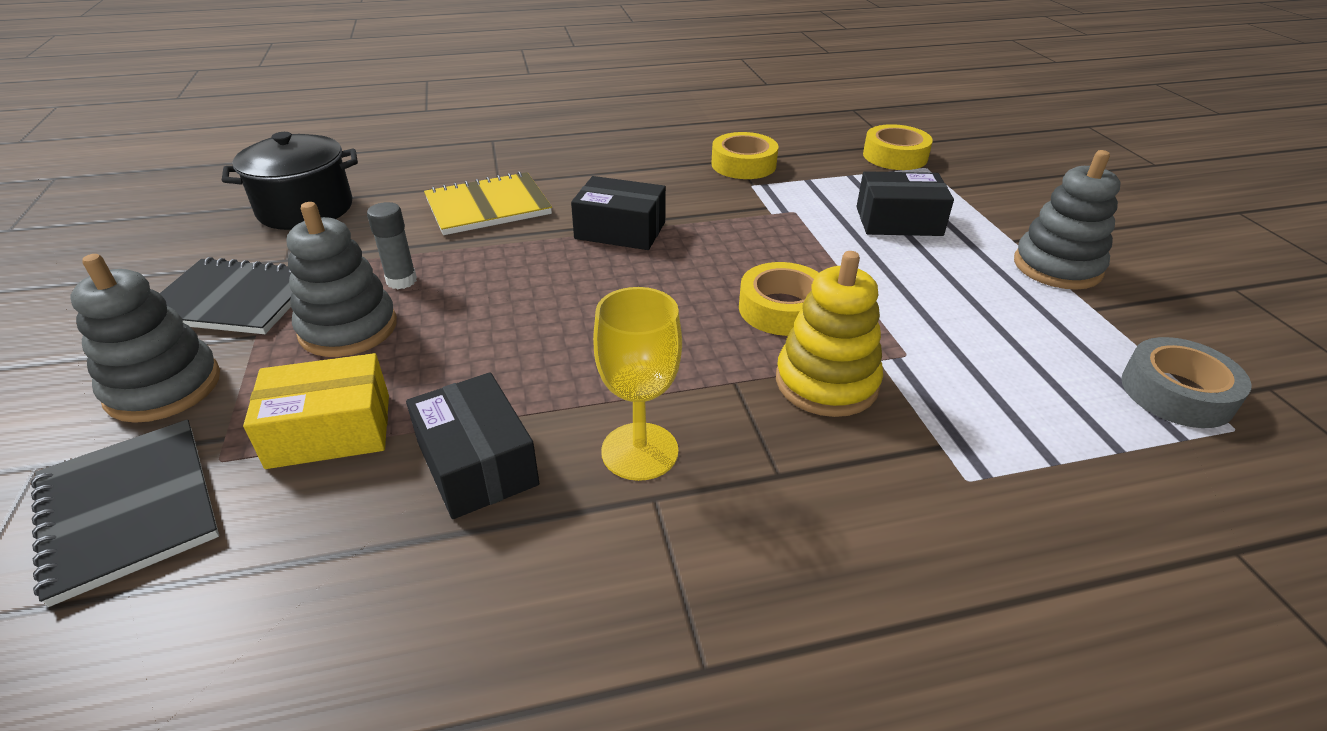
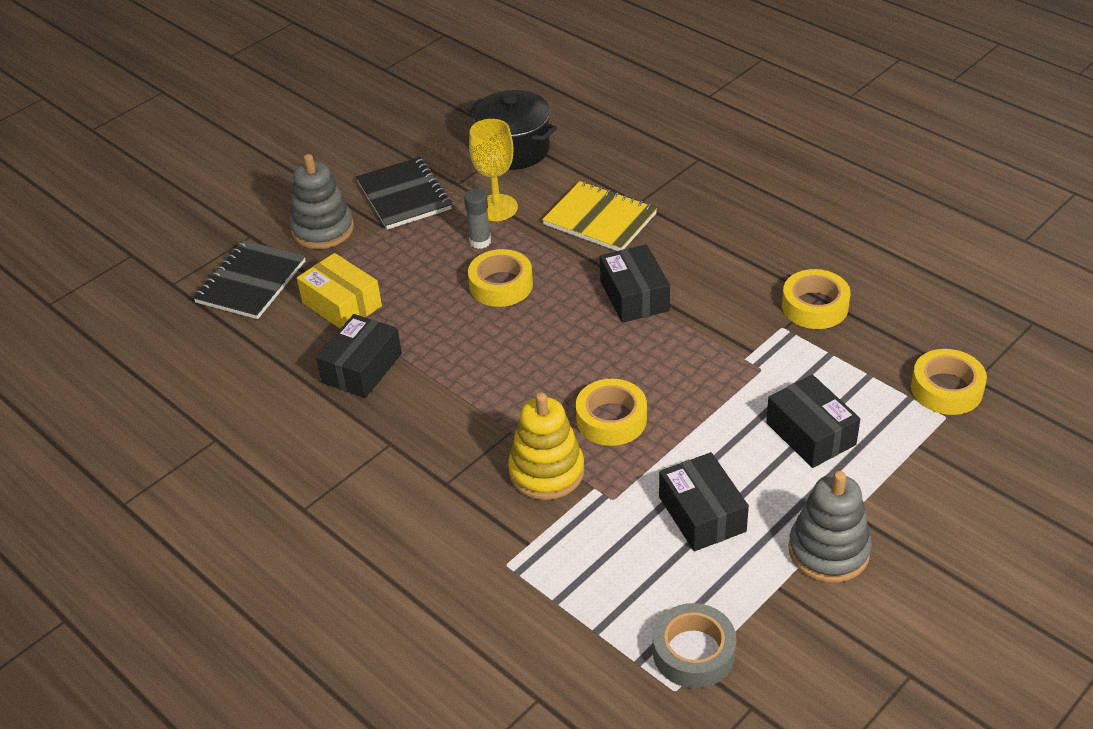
camera: 60 degrees right, 5 degrees up
grey stacking toy [287,202,397,357] -> none
yellow goblet [593,287,682,481] -> yellow goblet moved to [469,119,518,221]
none -> yellow tape [468,249,533,307]
none -> black box [659,452,749,551]

